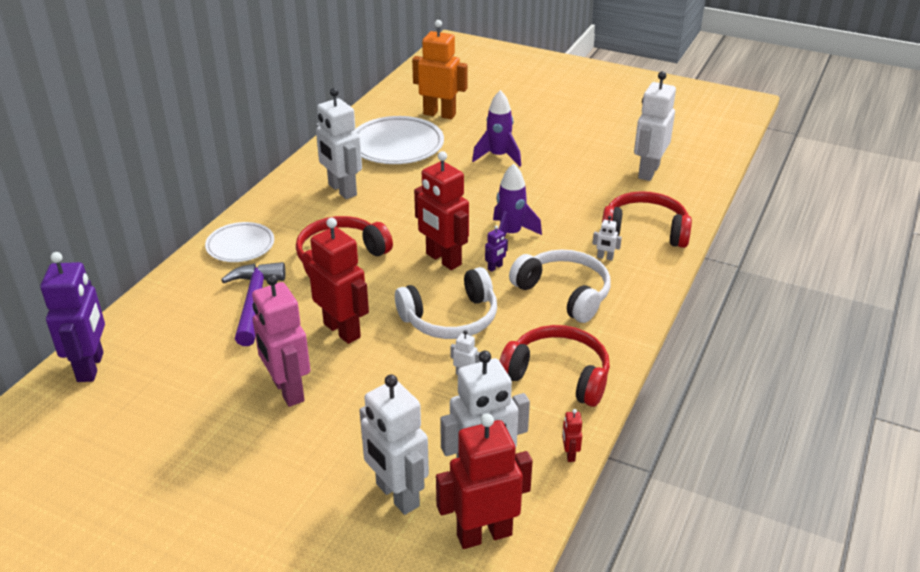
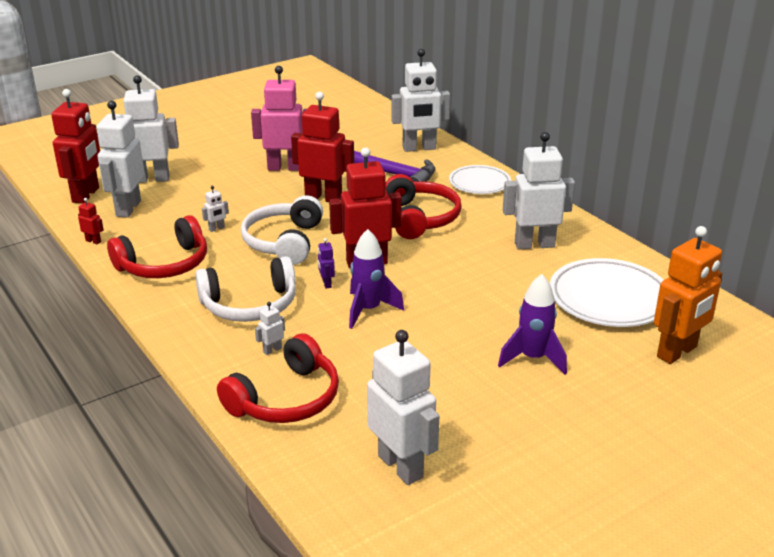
camera: 120 degrees right, 5 degrees down
purple robot [41,252,105,382] -> none
red robot [308,218,369,344] -> red robot turned 150 degrees counterclockwise [291,92,354,202]
none -> white robot [391,49,450,152]

